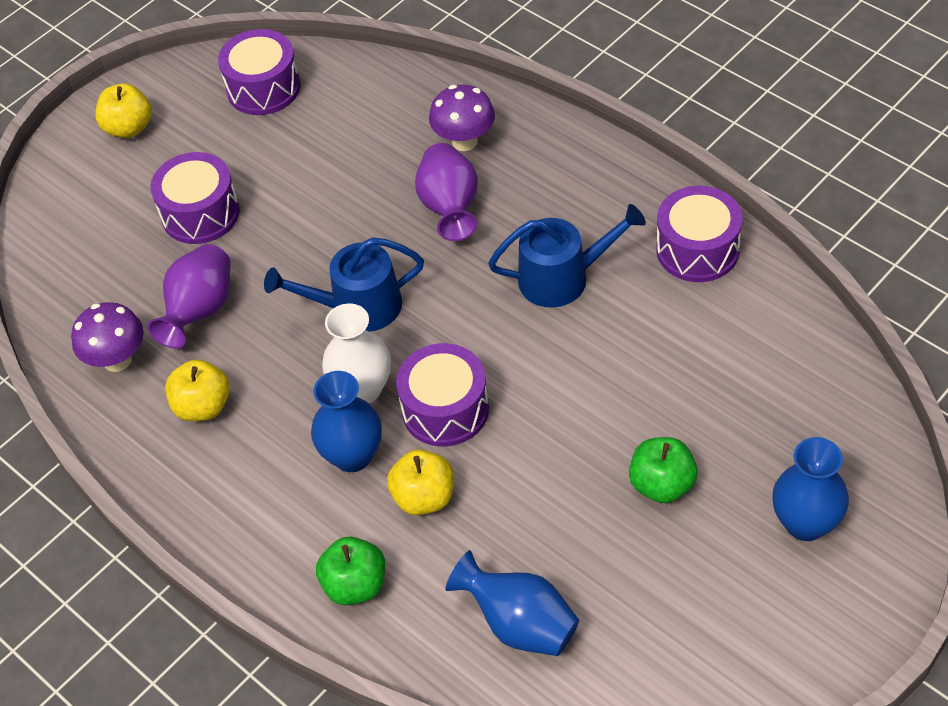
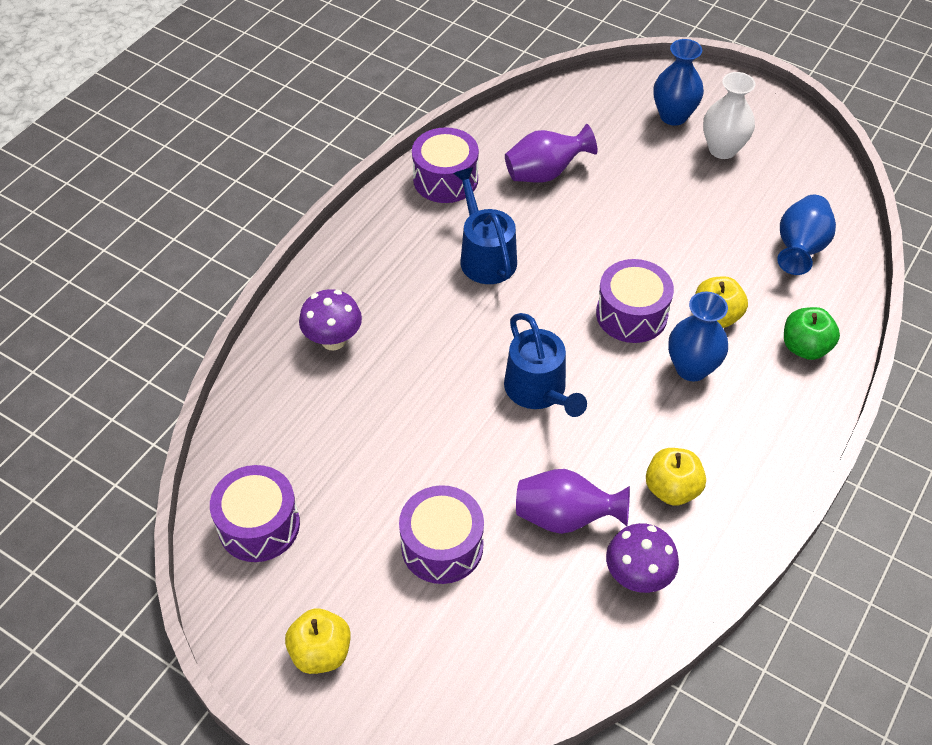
camera: 105 degrees left, 0 degrees up
white vase [322,304,391,404] -> white vase moved to [703,72,755,159]
purple vase [415,143,478,241] -> purple vase moved to [505,124,597,182]
green apple [629,437,698,503] -> none

